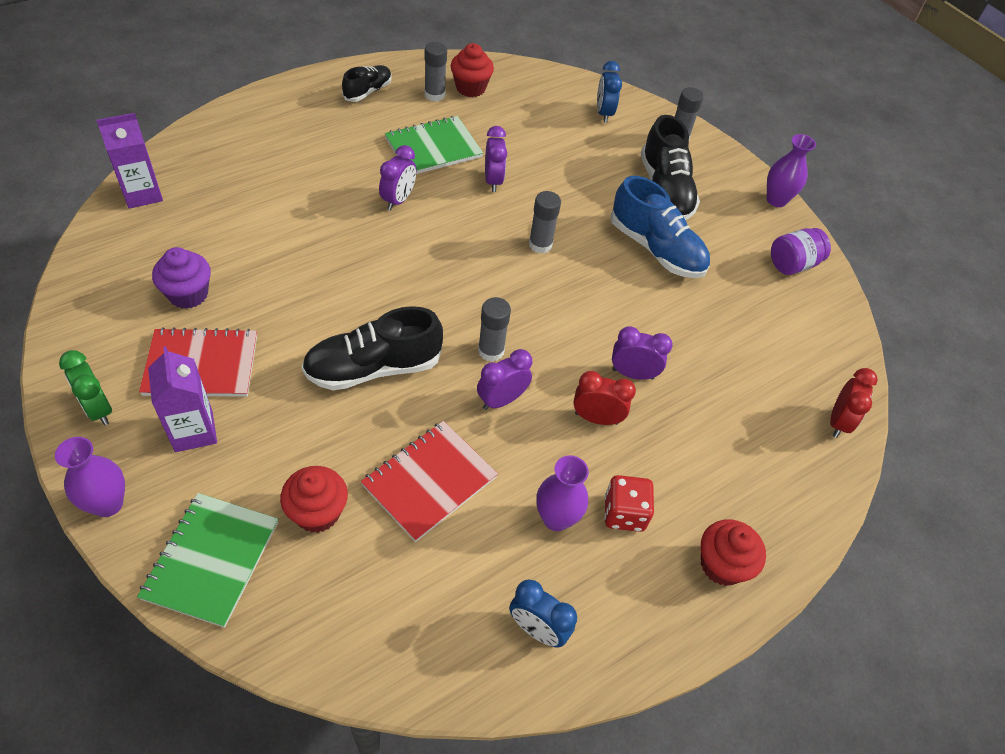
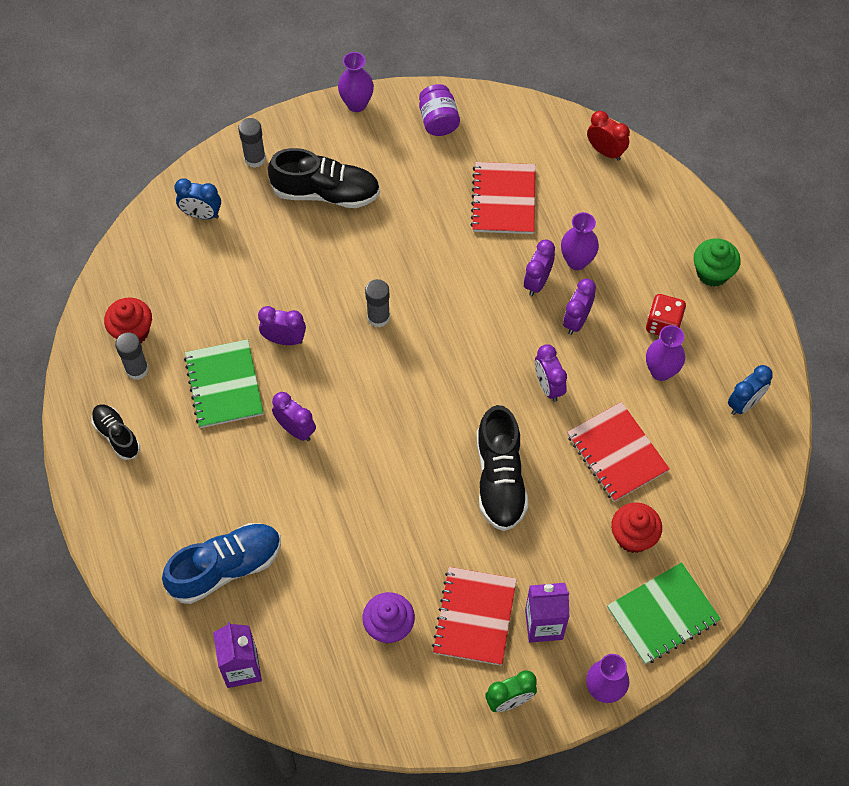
camera: 70 degrees left, 10 degrees up
green notebook [137,493,278,628] -> green notebook turned 60 degrees counterclockwise [607,562,721,664]
grey glue stick [478,297,511,362] -> none
red clock [573,371,636,425] -> purple clock [563,279,596,335]
blue shoe [610,176,710,278] -> blue shoe moved to [162,523,281,604]
red cupcake [701,519,766,586] -> green cupcake [693,238,741,287]
none -> red notebook [470,162,536,234]
none -> purple vase [561,212,599,270]

